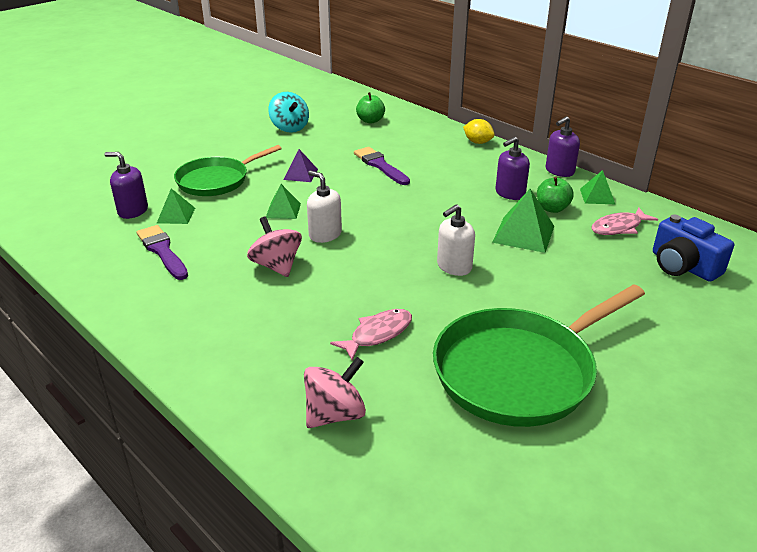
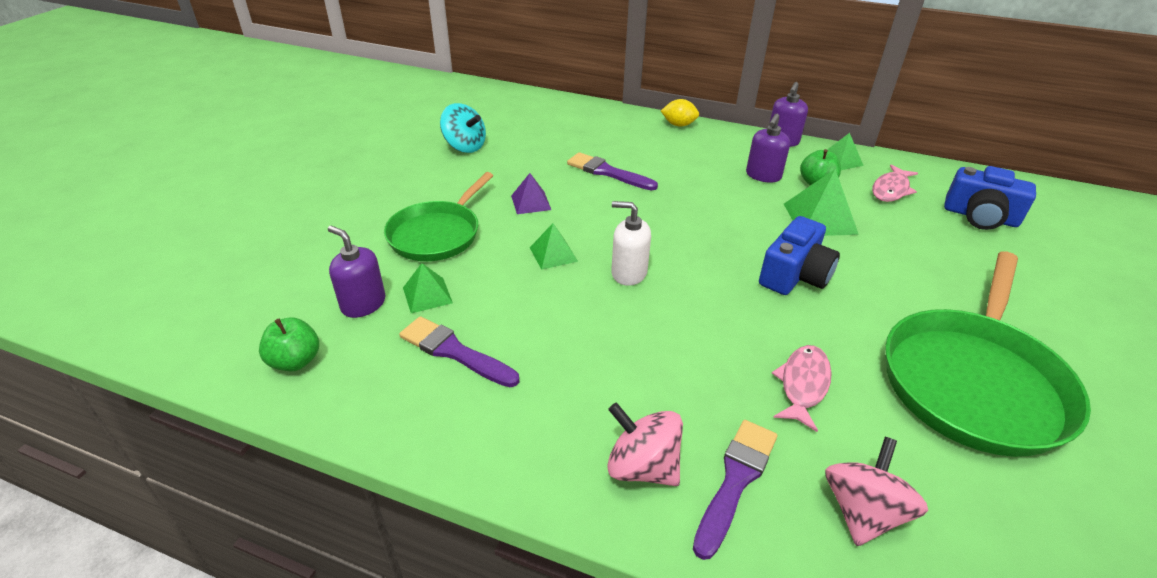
camera: 25 degrees left, 5 degrees up
purple soap dispenser [104,152,148,219] -> purple soap dispenser turned 45 degrees clockwise [328,226,385,318]
pink spinning top [247,217,302,277] -> pink spinning top moved to [607,403,683,486]
green apple [356,92,385,124] -> green apple moved to [259,317,319,371]
white soap dispenser [437,204,475,276] -> blue camera [759,216,840,295]
none -> purple brush [693,420,777,560]

